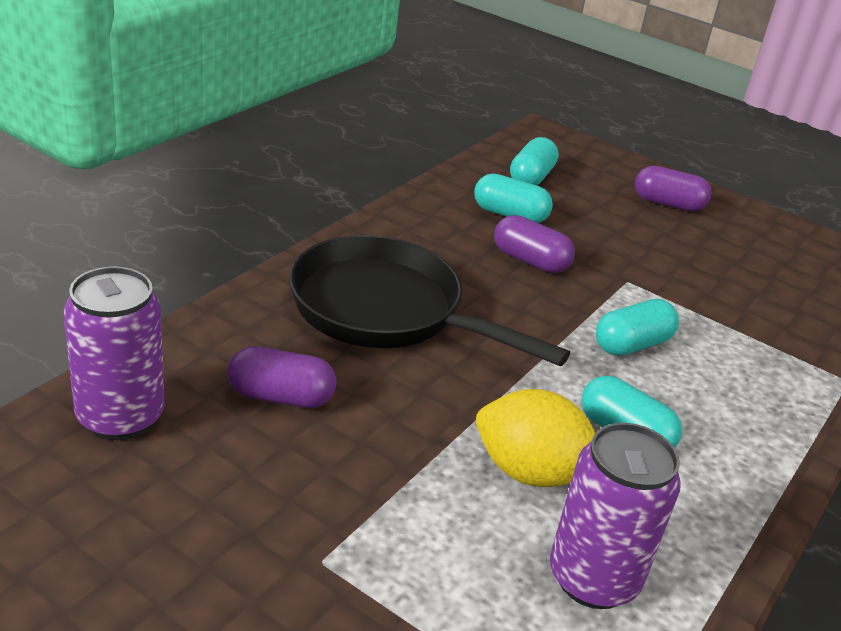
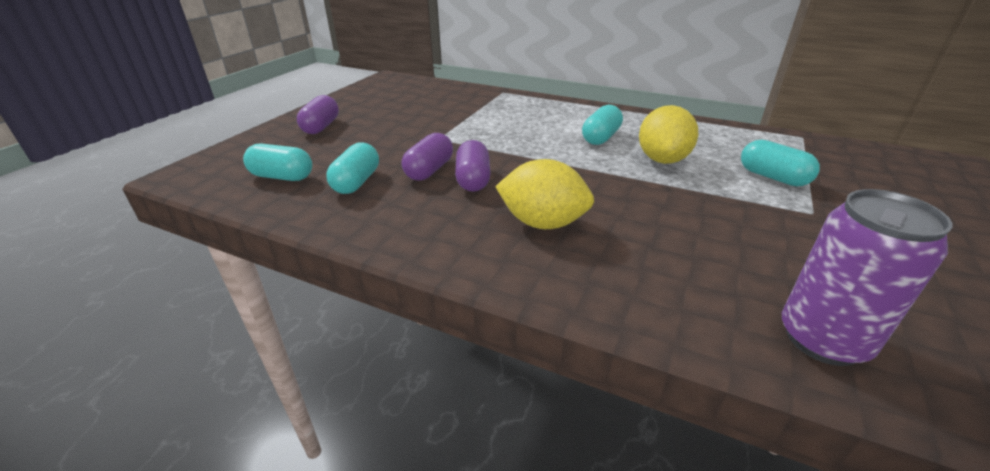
camera: 95 degrees left, 0 degrees up
purple capsule [227,346,337,408] -> purple capsule moved to [455,140,491,192]
black pan [289,235,570,366] -> yellow lemon [495,159,594,229]
purple can [550,423,681,609] -> none
turquoise capsule [596,299,679,356] -> turquoise capsule moved to [741,140,820,186]

